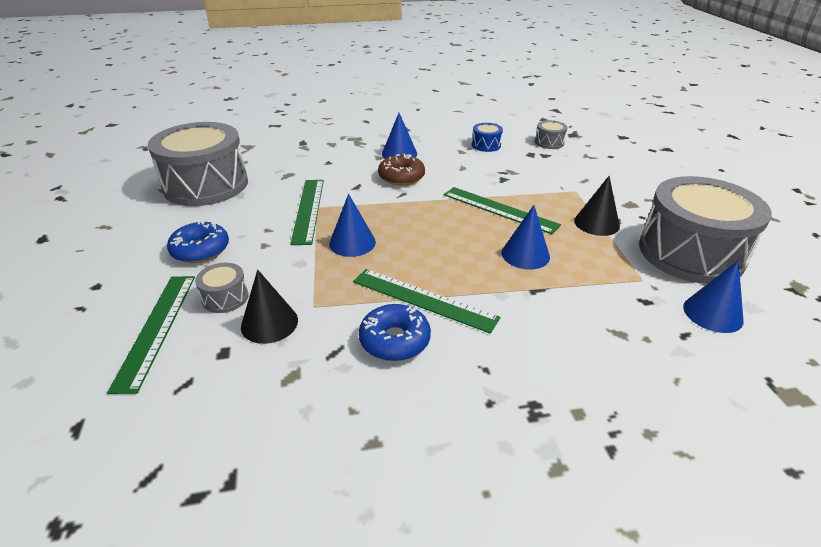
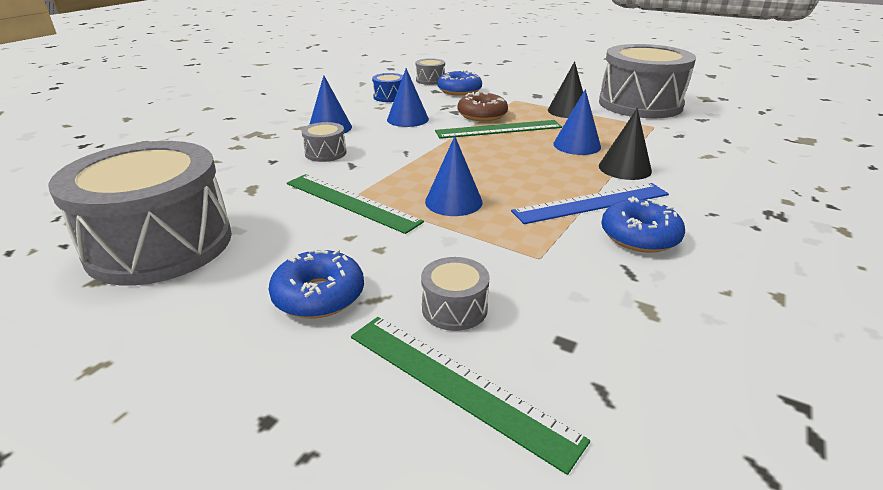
camera: 50 degrees left, 5 degrees down
black cone [241,270,298,344] -> black cone moved to [599,108,652,180]
green ruler [353,269,501,334] -> blue ruler [511,183,669,224]
brown donut [378,154,425,186] -> brown donut moved to [458,92,508,121]
blue cone [683,260,743,333] -> blue cone moved to [387,68,429,127]
none -> grey drum [301,122,346,162]
none -> blue donut [437,70,482,96]

